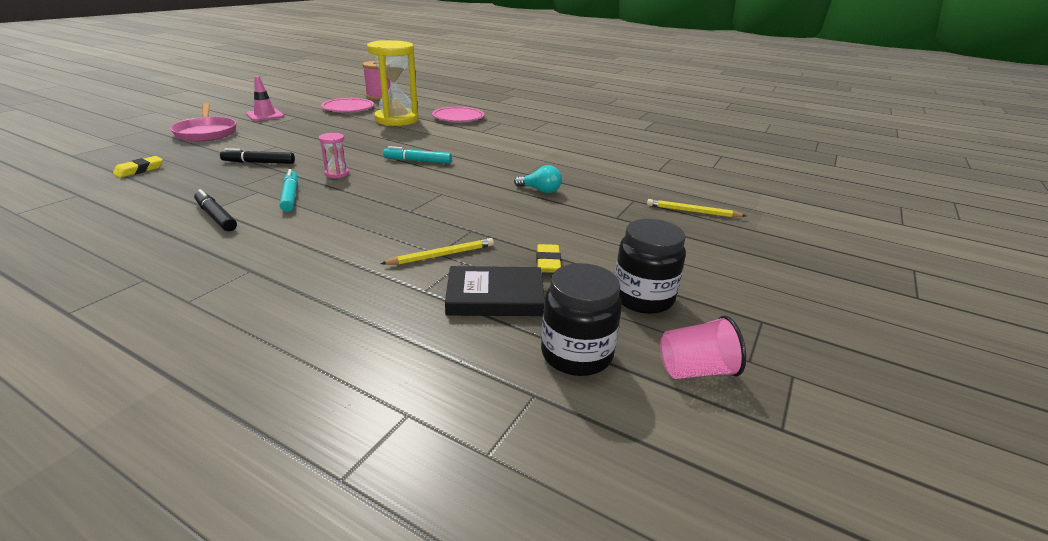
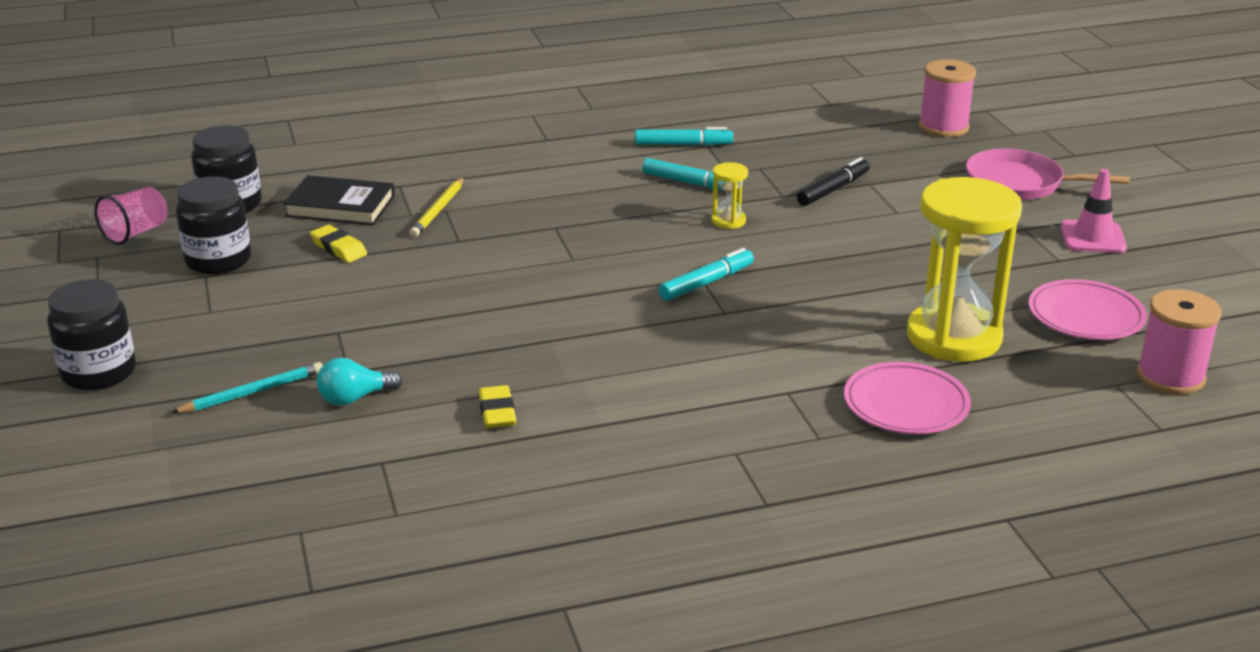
camera: 135 degrees right, 0 degrees up
yellow eraser [113,156,163,178] -> yellow eraser moved to [479,385,516,428]
black marker [194,189,237,231] -> turquoise marker [635,127,733,146]
pink hourglass [319,133,349,178] -> yellow hourglass [711,162,748,229]
black book [445,266,545,316] -> black book turned 60 degrees clockwise [284,175,395,225]
turquoise light bulb [514,165,562,193] -> turquoise light bulb moved to [317,358,402,405]
yellow pencil [647,199,746,217] -> turquoise pencil [171,362,323,413]
none -> black jar [47,279,136,390]
none -> pink spool [919,59,976,137]

